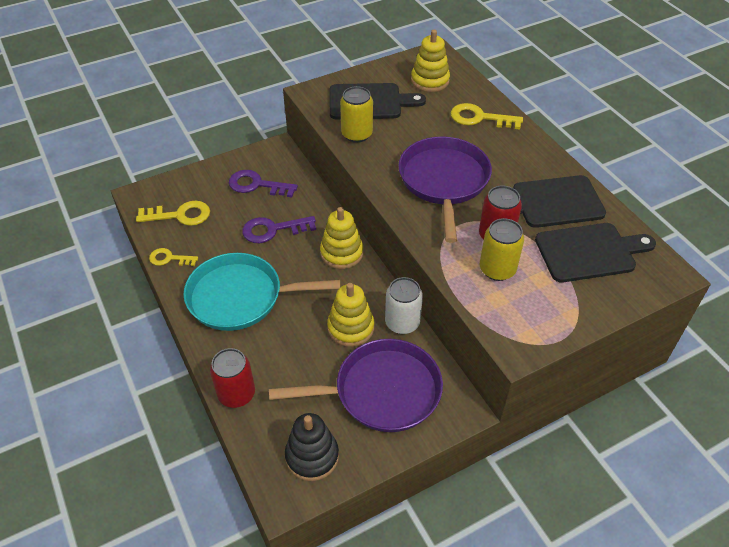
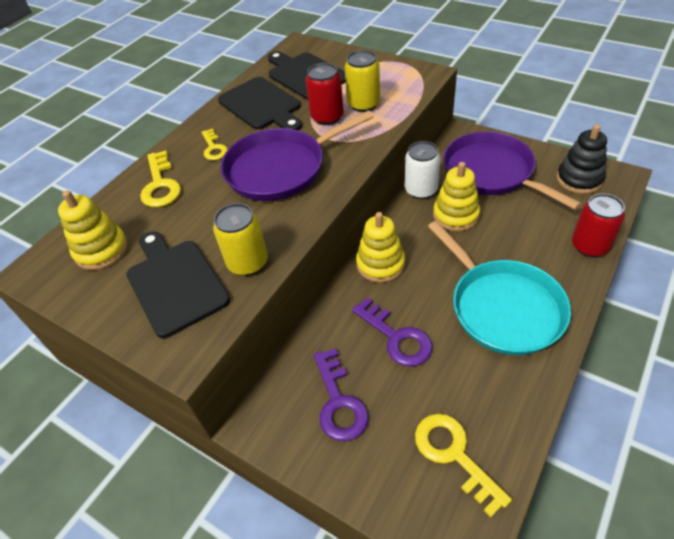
camera: 115 degrees left, 0 degrees up
yellow key [149,248,198,266] -> yellow key moved to [202,129,228,160]

